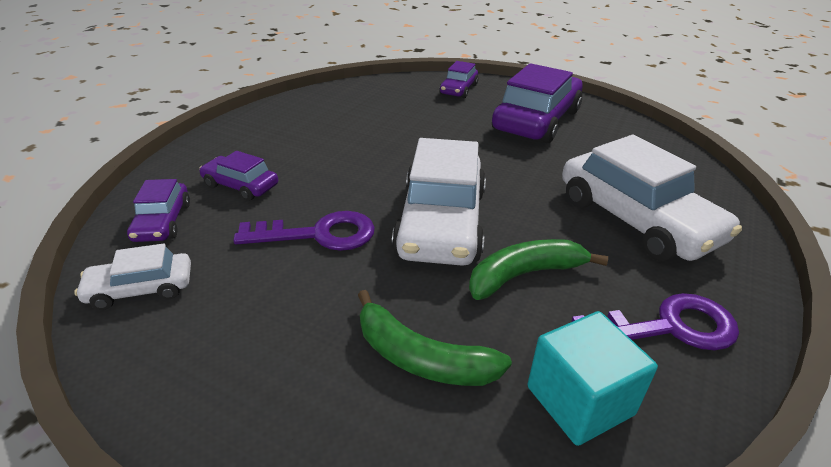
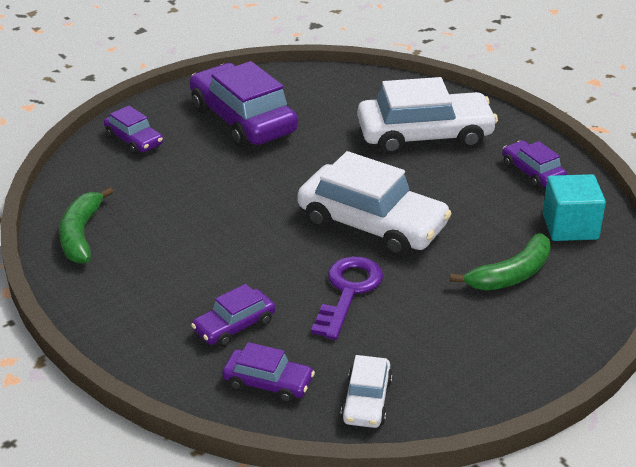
camera: 65 degrees left, 0 degrees up
green banana [469,239,608,300] -> green banana moved to [59,187,113,264]
purple key [572,293,739,351] -> purple car [502,140,567,188]

